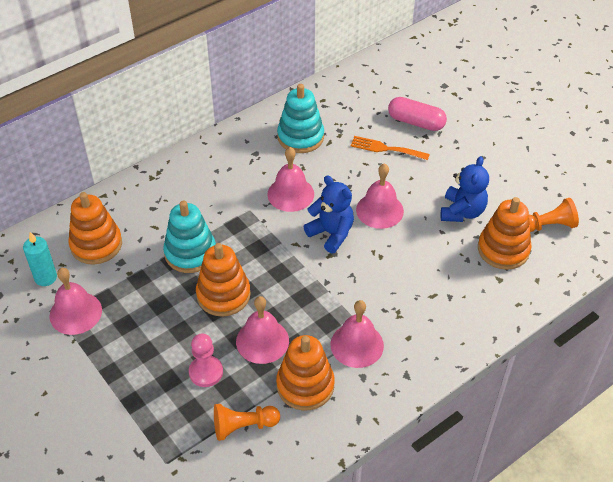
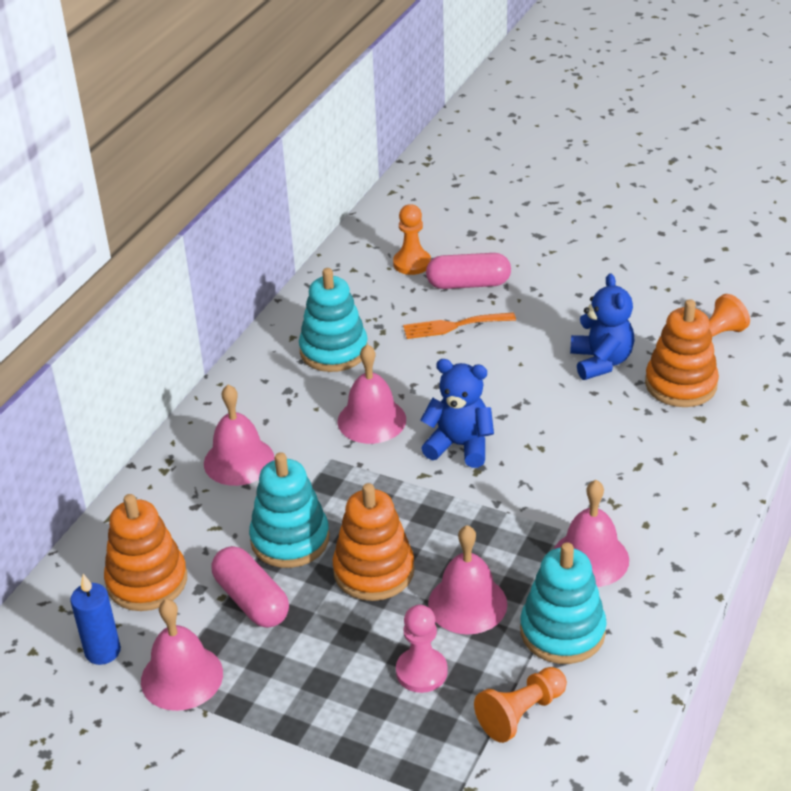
camera: 25 degrees left, 10 degrees down
turquoise candle [23,232,57,286] -> blue candle [70,574,121,665]
orange stacking toy [276,335,335,410] -> turquoise stacking toy [520,542,607,664]
pink bell [356,163,404,229] -> pink bell moved to [204,385,275,486]
none -> pink capsule [212,546,289,628]
none -> orange pawn [393,204,431,275]

